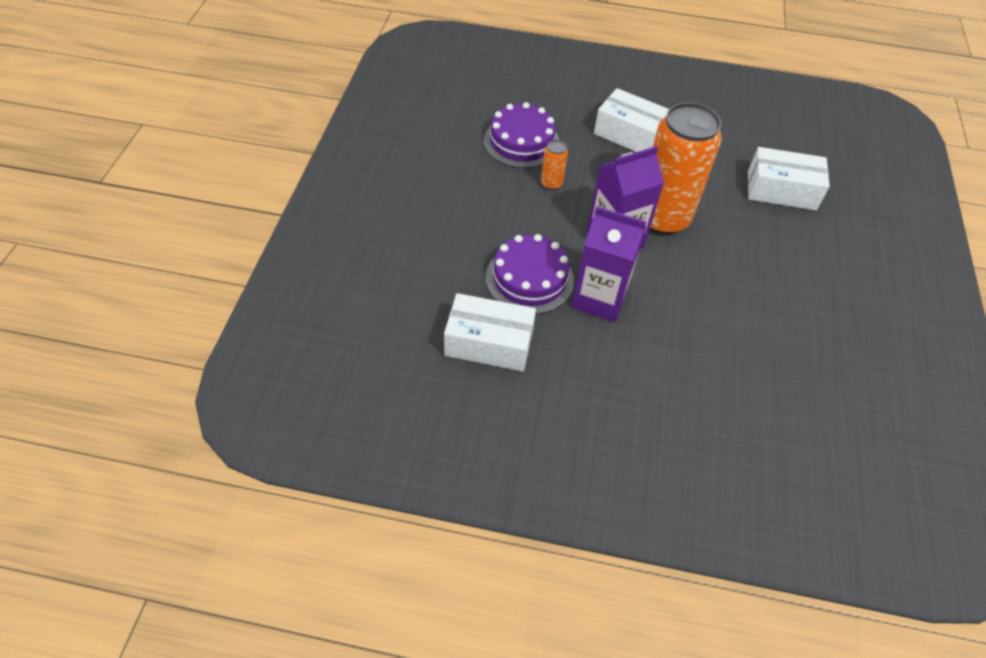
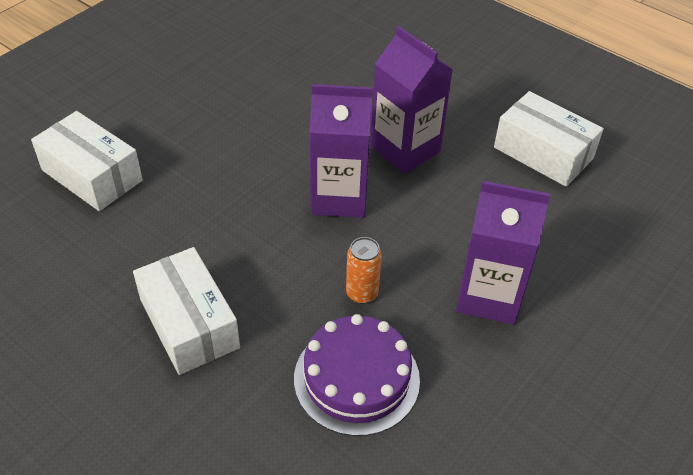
camera: 150 degrees left, 5 degrees down
purple cake [486,234,574,314] -> none
orange can [650,102,722,235] -> none
none -> purple carton [456,181,551,325]

